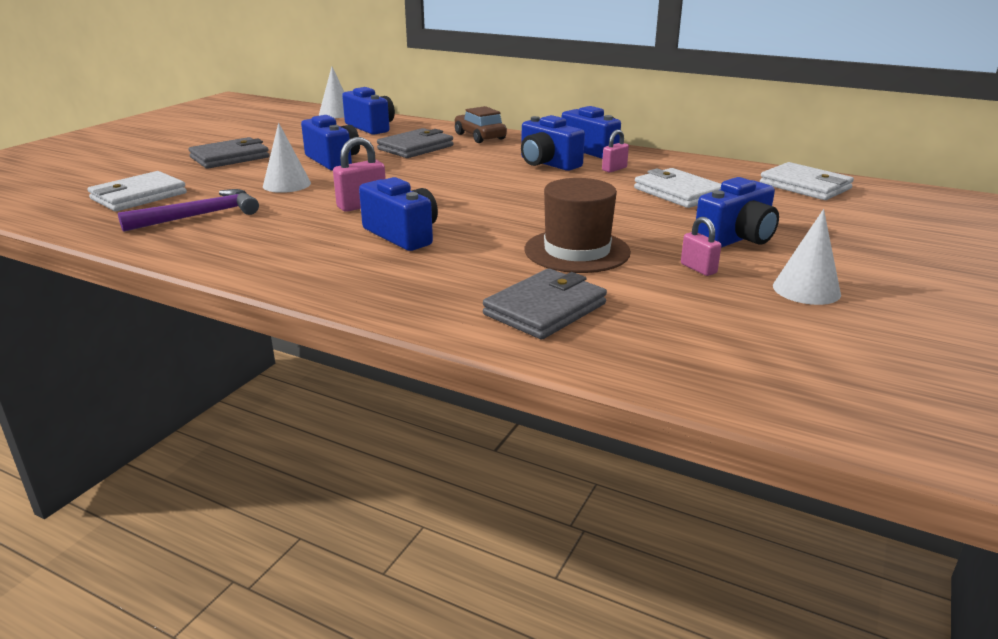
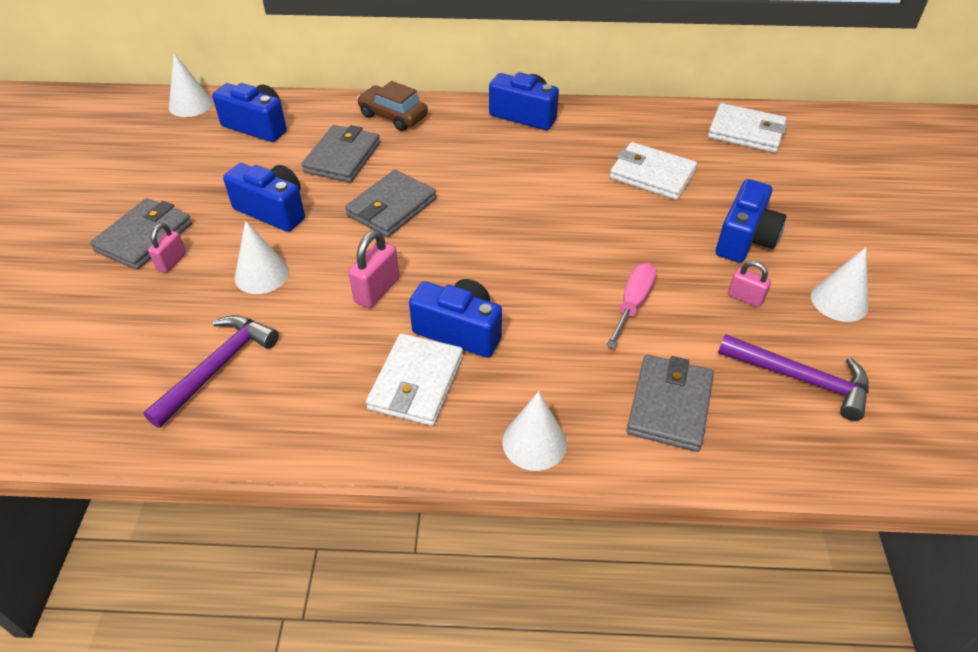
camera: 25 degrees left, 20 degrees up
white wallet [88,171,187,211] -> white wallet moved to [366,333,463,426]
blue camera [521,115,585,171] -> none
brown hat [524,178,631,273] -> pink screwdriver [606,263,657,348]
pink padlock [602,130,629,172] -> pink padlock moved to [148,223,186,273]
none -> grey wallet [345,170,437,237]
none -> white cone [502,391,567,471]
none -> purple hammer [718,334,869,421]

